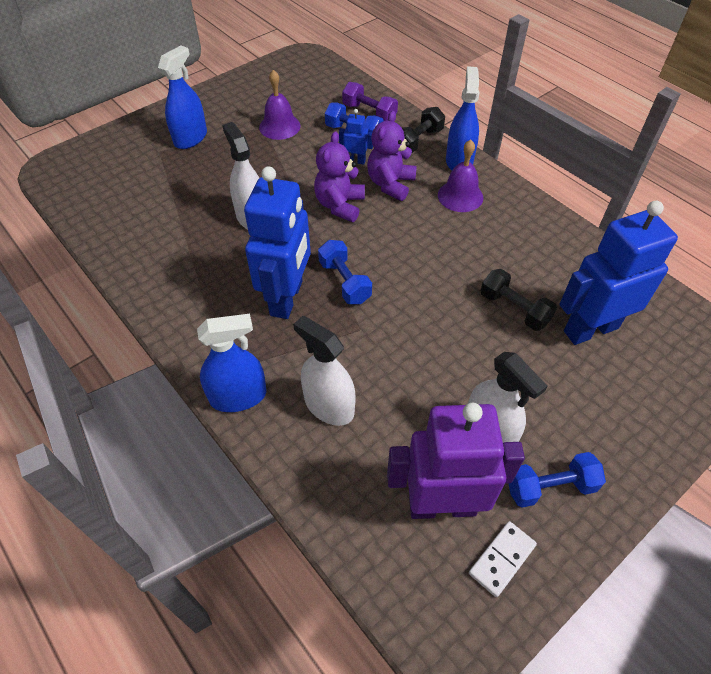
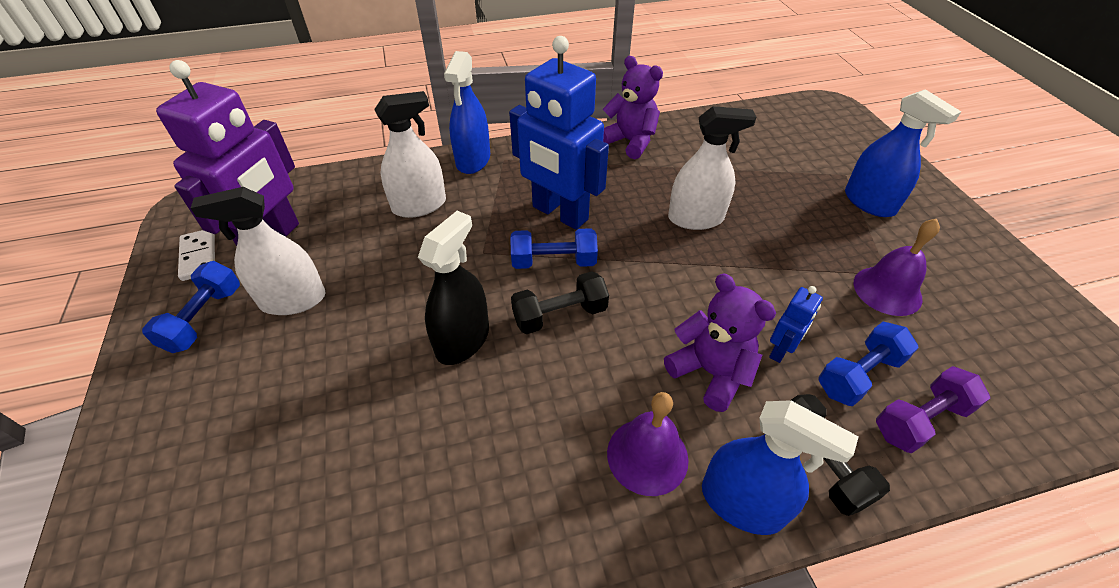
camera: 115 degrees right, 5 degrees down
purple teddy bear [314,131,365,222] -> purple teddy bear moved to [603,56,663,159]
black dumbbell [481,269,557,331] -> black dumbbell moved to [511,271,609,334]
blue robot [560,201,678,345] -> none
none -> black spray bottle [418,211,489,365]

